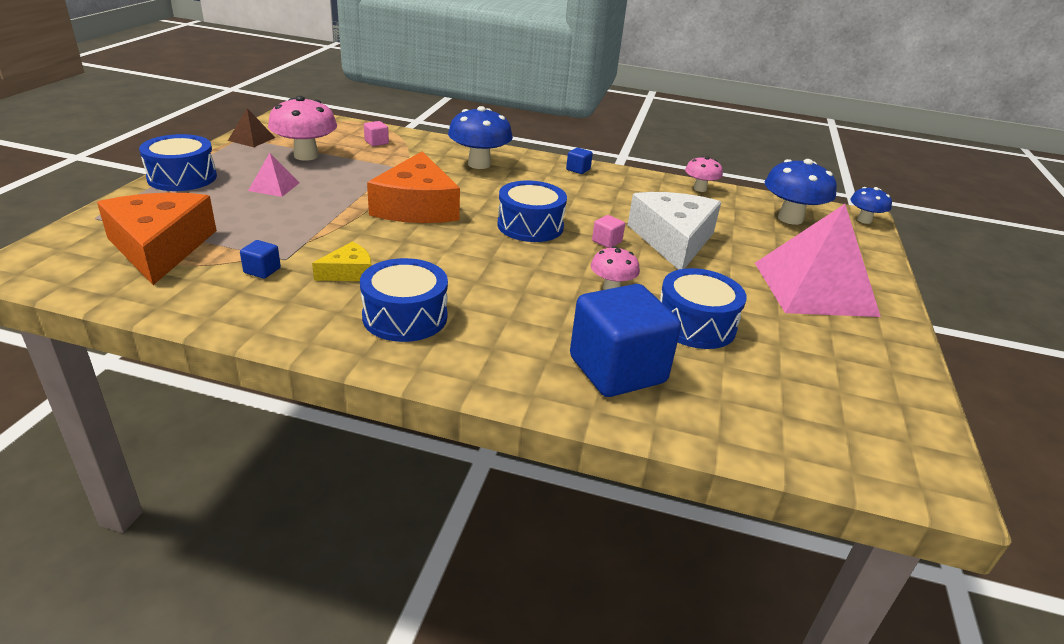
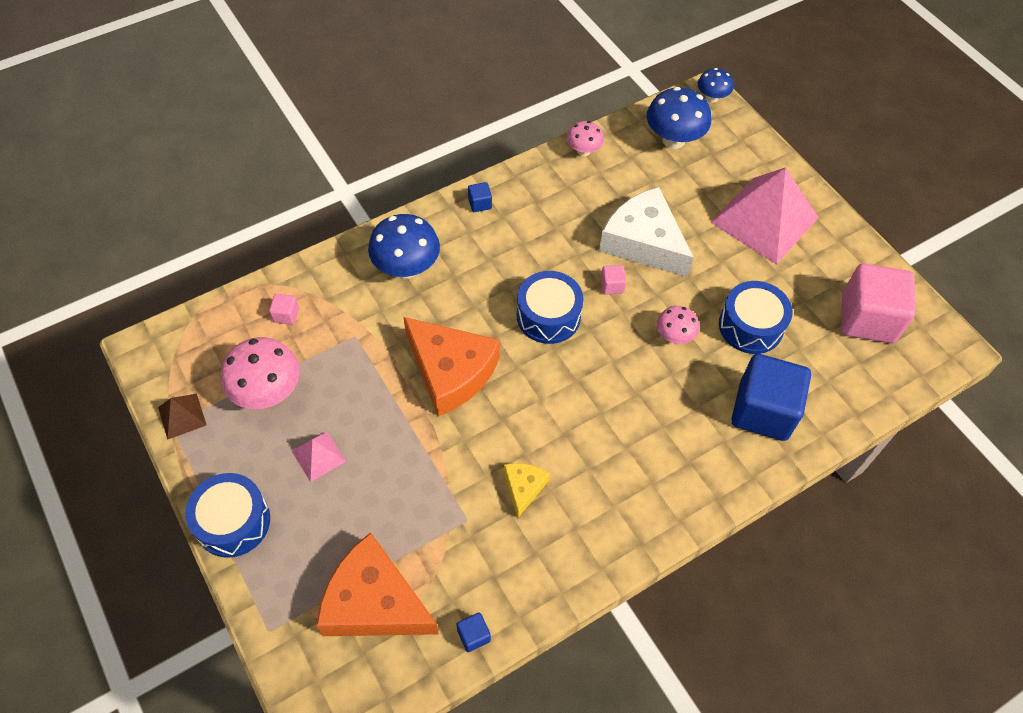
camera: 45 degrees left, 25 degrees up
blue cube [240,240,281,279] -> blue cube moved to [456,613,491,652]
blue drum [360,258,448,342] -> none
none -> pink cube [841,264,916,343]

